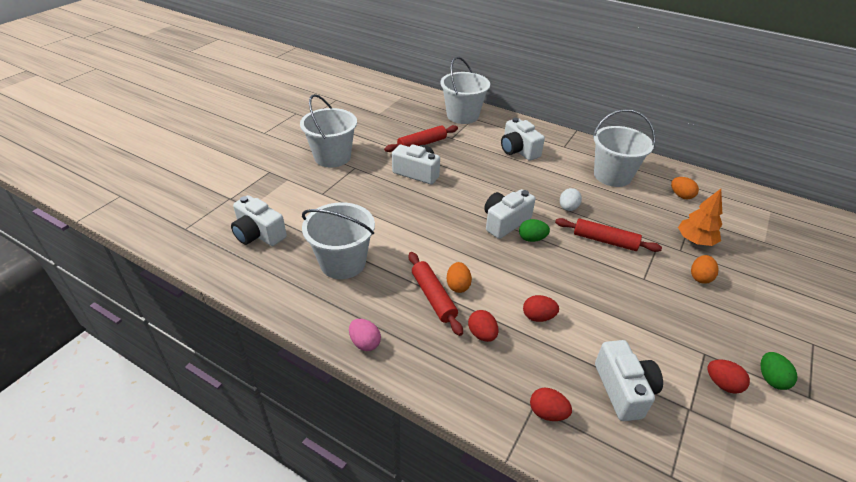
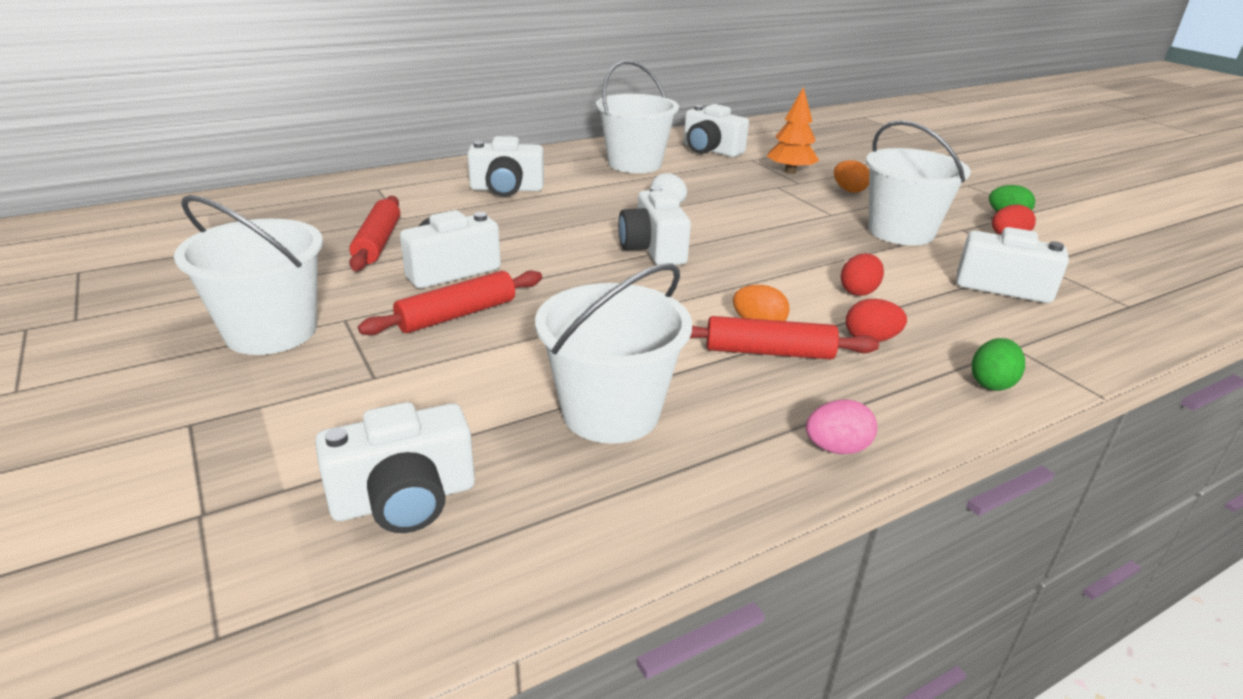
camera: 60 degrees left, 10 degrees down
white bucket [440,57,490,124] -> white bucket moved to [866,120,971,246]
green egg [519,219,550,242] -> green egg moved to [972,338,1025,391]
red egg [530,388,572,421] -> none
red rolling pin [555,218,662,252] -> red rolling pin moved to [358,270,542,335]
orange egg [671,177,699,199] -> white camera [684,104,749,157]

